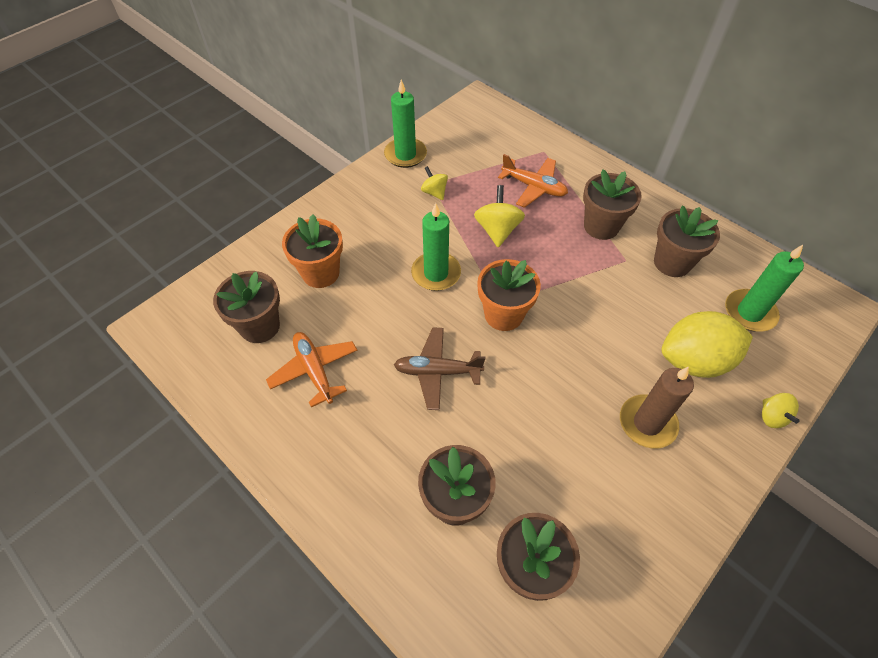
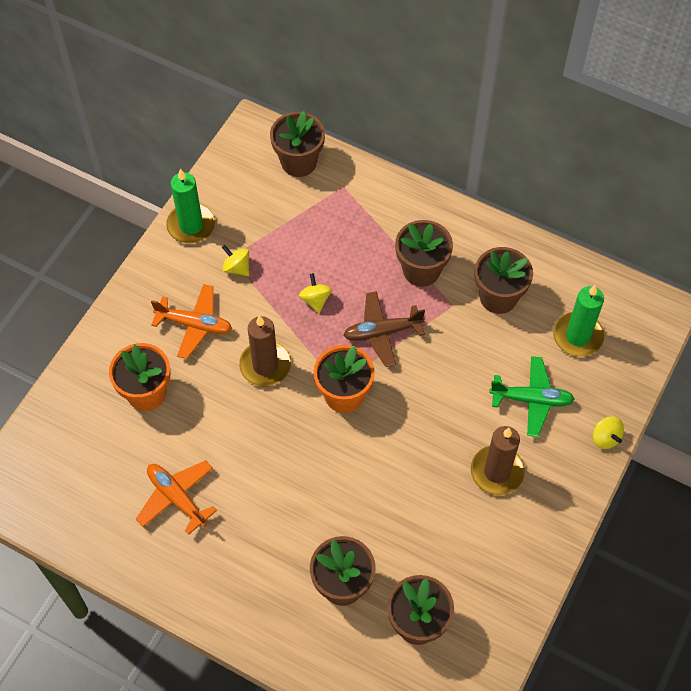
camera: 15 degrees left, 5 degrees up
brown flower pot [213,271,280,343] -> brown flower pot moved to [270,111,325,177]
brown plane [394,327,485,410] -> brown plane moved to [344,291,425,367]
green candle [411,203,461,291] -> brown candle [239,315,291,386]
yellow spinning top [474,185,525,247] -> yellow spinning top [299,273,332,313], size x0.63
orange plane [498,154,568,208] -> orange plane moved to [151,284,232,359]
yellow lemon [661,311,753,378] -> green plane [489,356,575,437]

